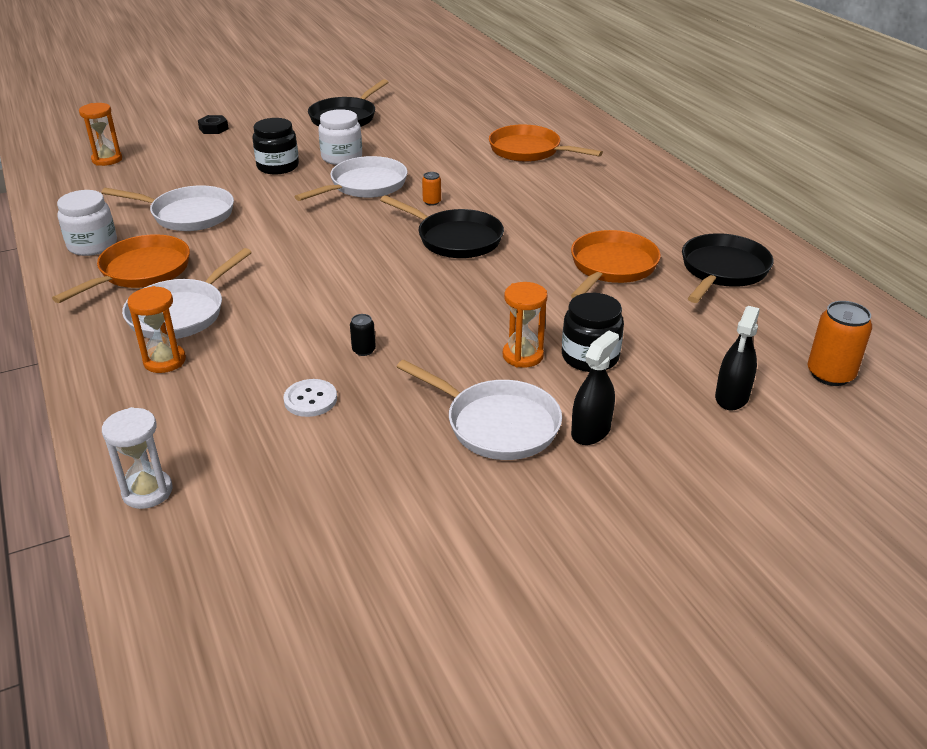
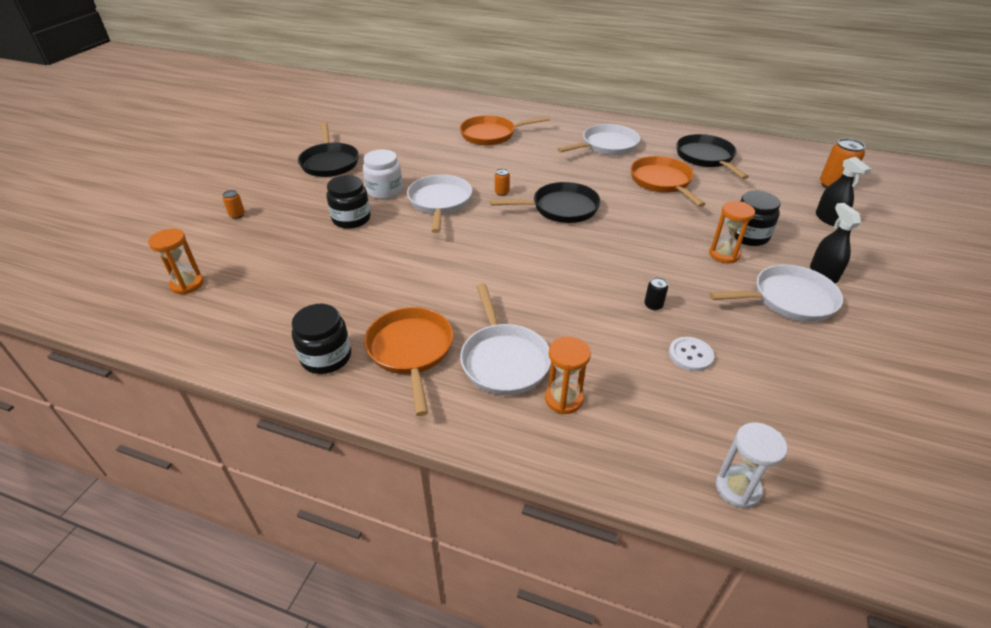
camera: 45 degrees left, 5 degrees up
white jar [57,190,117,256] -> black jar [292,304,351,374]
white pan [101,185,234,231] -> white pan moved to [557,124,640,156]
black nut [198,115,229,134] -> orange can [223,190,245,219]

